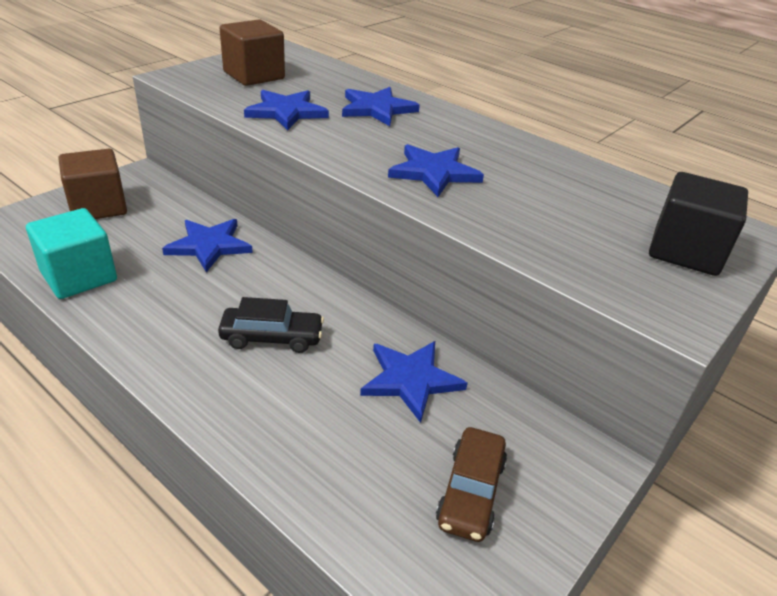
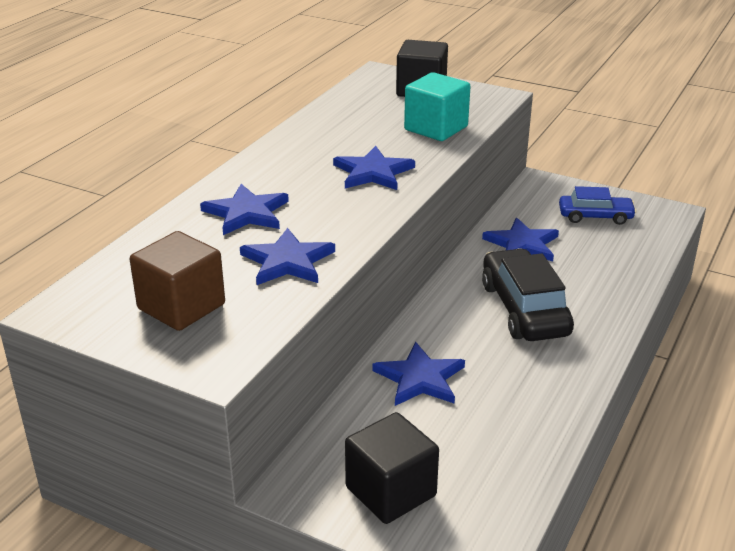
camera: 100 degrees left, 5 degrees down
turquoise cube [26,208,117,299] -> turquoise cube moved to [404,72,471,141]
brown cube [58,149,127,219] -> black cube [345,412,439,524]
black car [218,297,324,353] -> black car [482,248,574,341], size x1.62
brown car [436,427,507,542] -> blue car [559,186,637,225]

